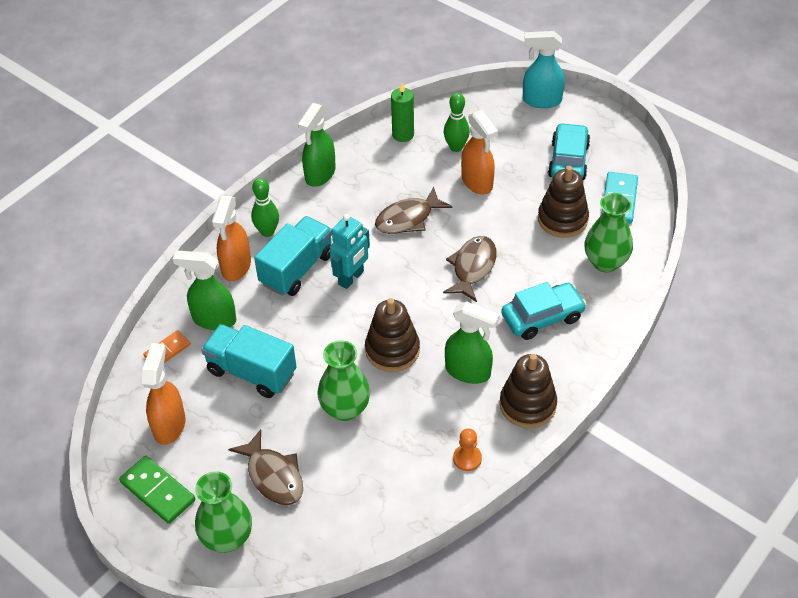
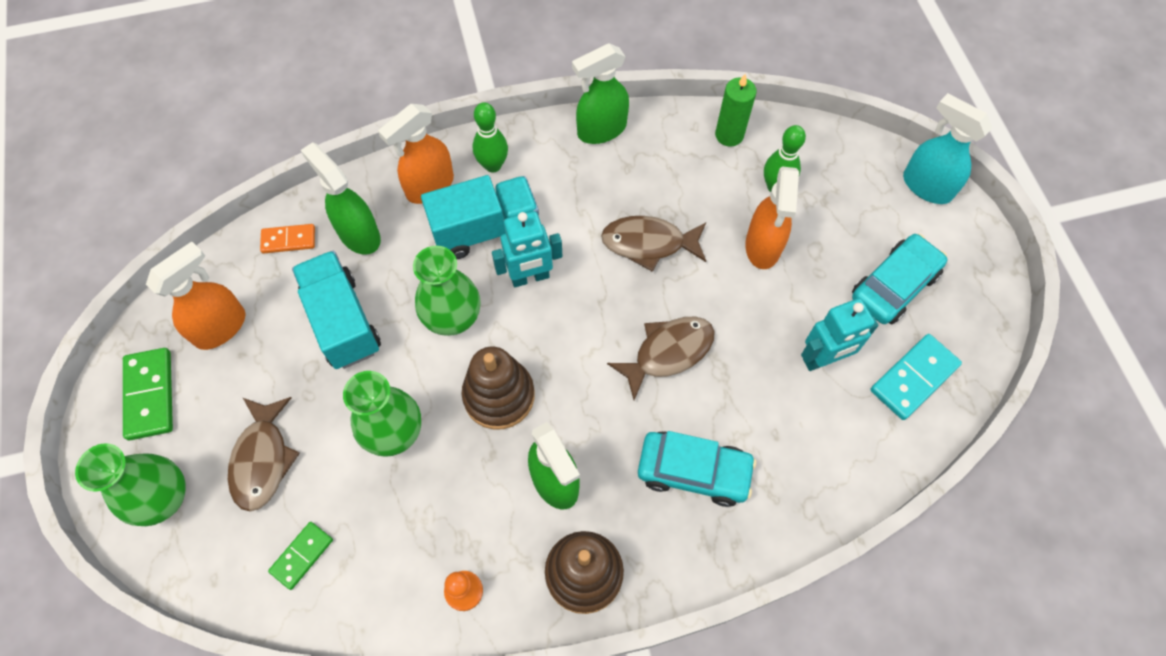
camera: 35 degrees right, 15 degrees up
brown stacking toy [538,166,589,238] -> turquoise robot [801,298,879,371]
green vase [584,193,633,273] -> green vase moved to [413,246,481,336]
none -> green domino [268,522,333,590]

